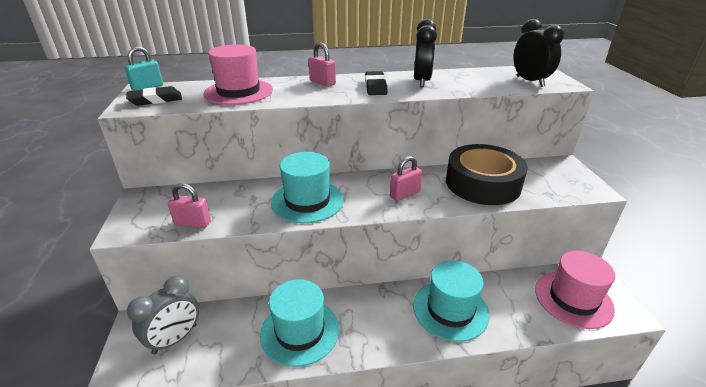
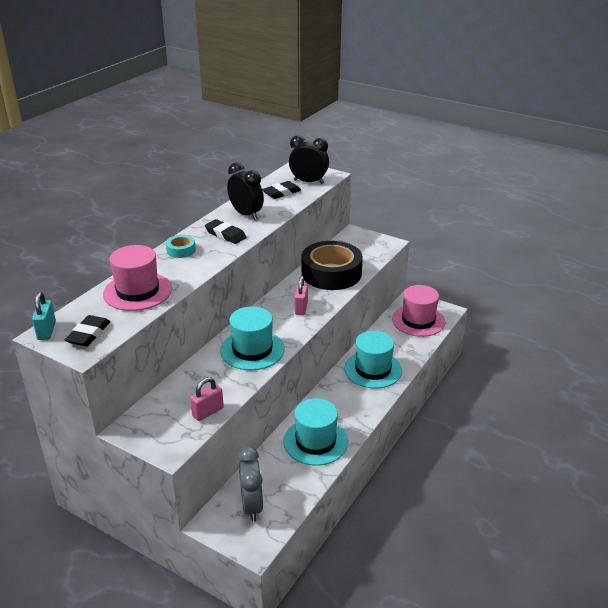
camera: 50 degrees left, 0 degrees up
pink padlock [309,42,336,87] -> turquoise tape [166,235,196,258]
none -> black eraser [262,181,301,199]

